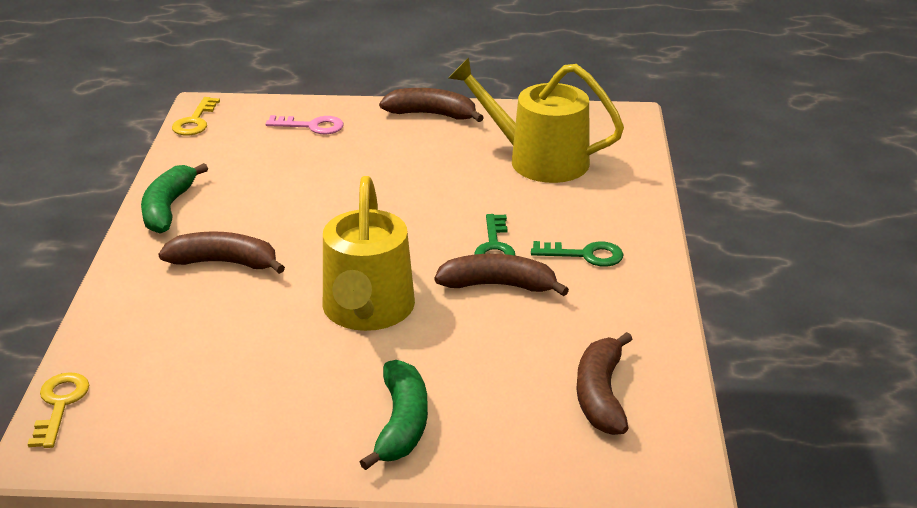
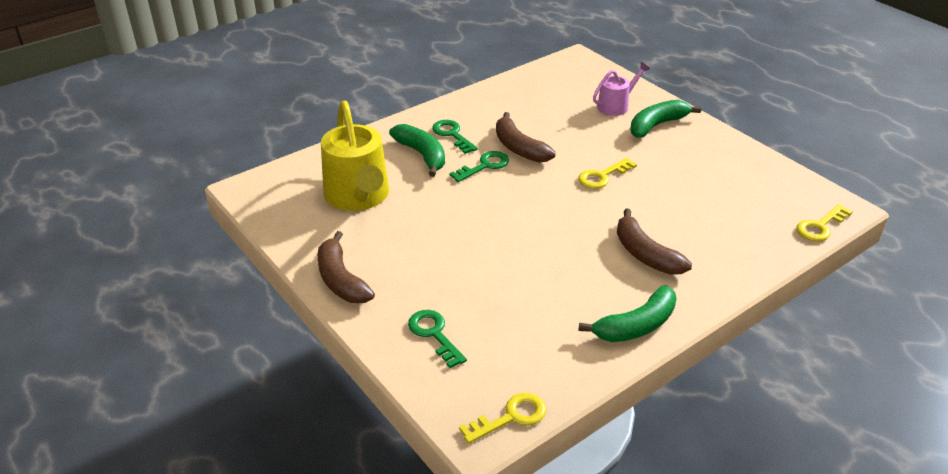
camera: 130 degrees left, 5 degrees up
pink key [265,115,344,134] -> green key [408,310,467,368]
yellow watering can [323,176,415,331] -> yellow key [578,158,637,189]
brown banana [576,332,632,435] -> none
none -> green banana [389,124,445,177]
none -> pink watering can [593,62,650,116]

